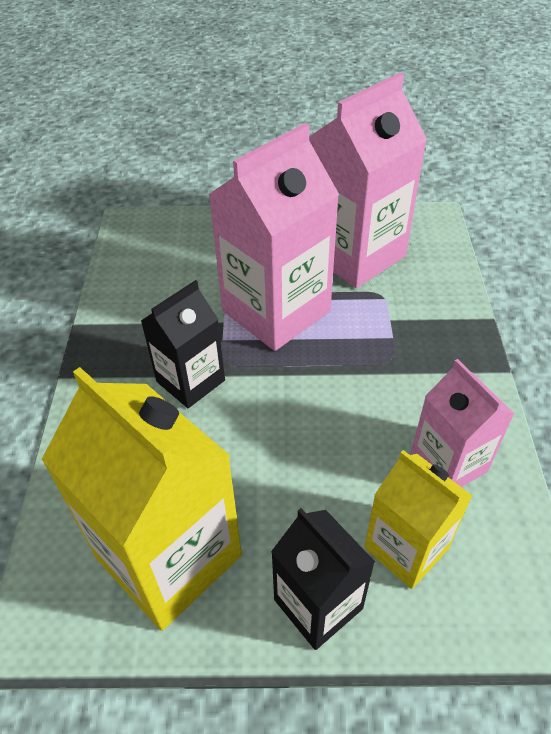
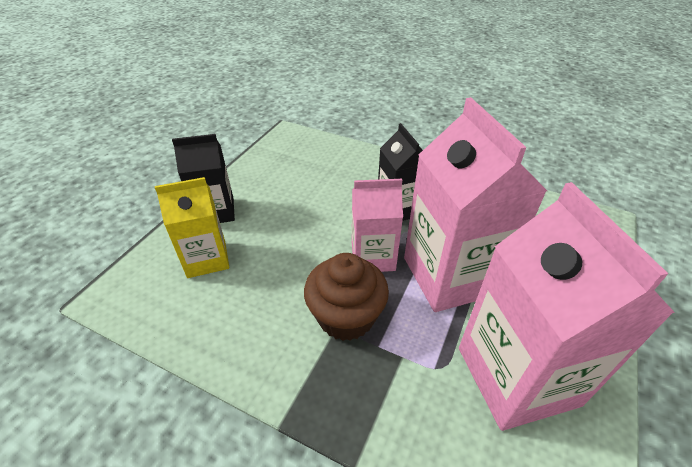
camera: 115 degrees right, 5 degrees down
yellow carton [41,367,242,631] -> none
pink carton [410,359,514,487] -> pink carton moved to [352,179,403,272]
none -> brown cupcake [304,253,389,341]

